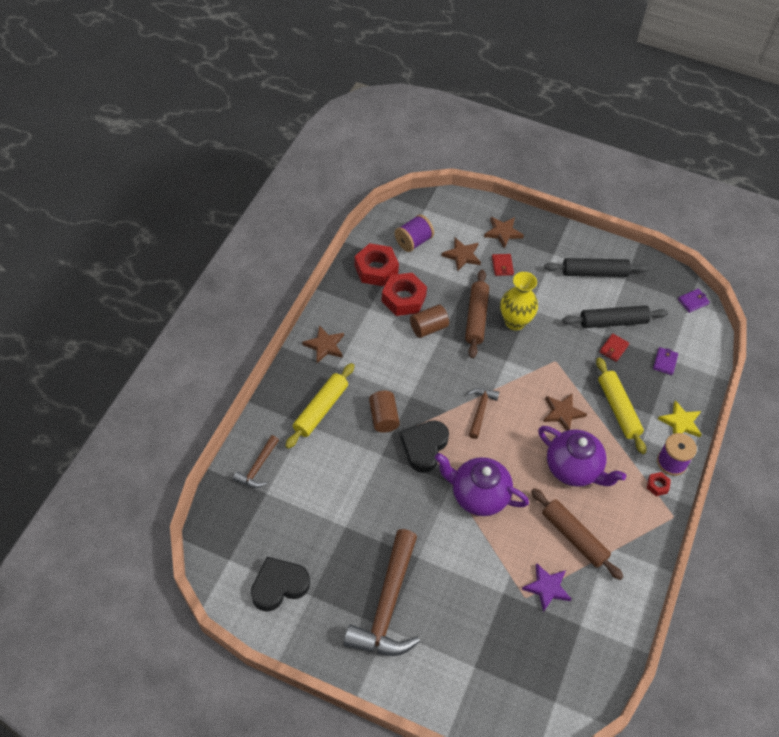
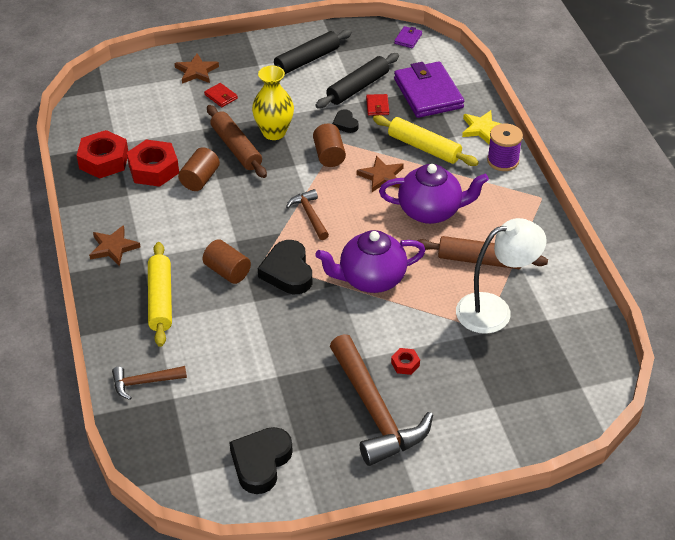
camera: 35 degrees left, 10 degrees down
brown hammer [233,435,279,488] -> brown hammer turned 90 degrees clockwise [112,366,187,400]
purple spool [395,214,434,252] -> none
brown star [441,238,481,271] -> none
purple star [522,563,571,612] -> white lamp [456,218,547,334]
red nut [647,472,671,496] -> red nut moved to [391,348,420,375]
purple wallet [653,347,678,375] -> purple wallet [394,61,464,118], size x2.39
none -> brown cylinder [313,124,346,167]
none -> black heart [333,109,359,133]

